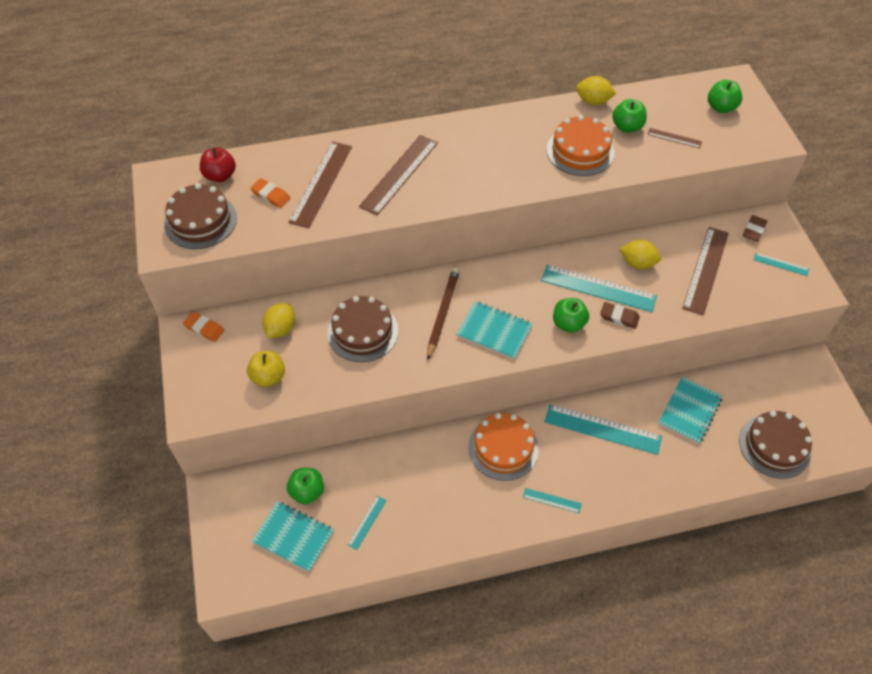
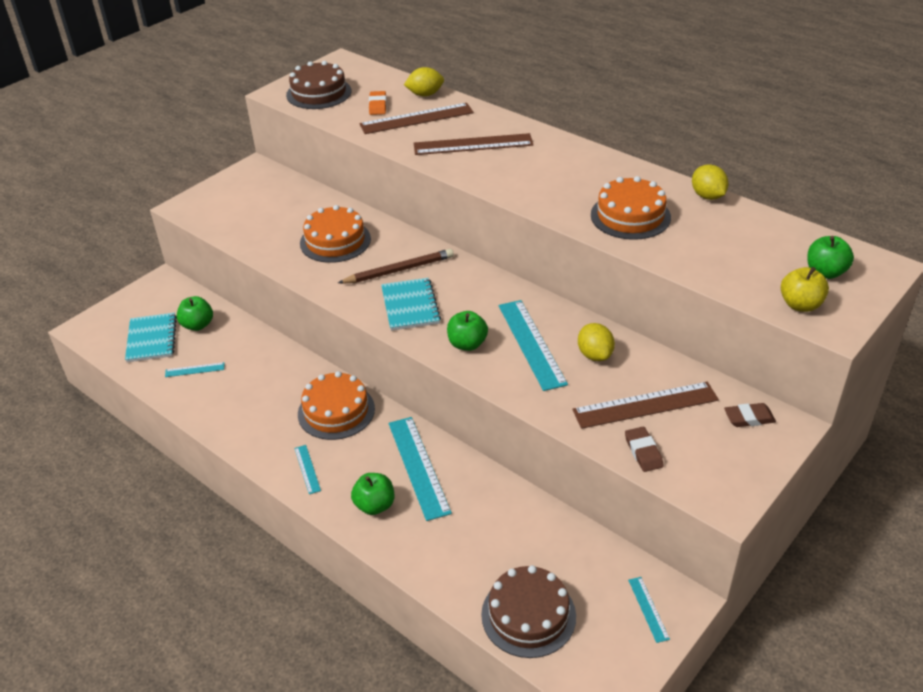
camera: 55 degrees right, 15 degrees down
orange eraser [183,312,224,342] -> none
red apple [200,147,236,182] -> none
yellow apple [247,351,285,387] -> yellow apple moved to [781,267,829,312]
yellow lemon [263,303,295,338] -> yellow lemon moved to [404,67,444,97]
brown cake [327,296,398,362] -> orange cake [300,205,371,263]
brown eraser [600,302,640,329] -> brown eraser moved to [625,427,664,472]
green apple [612,99,647,133] -> green apple moved to [351,473,394,515]
brown ruler [647,128,702,148] -> none
turquoise notebook [658,377,723,444] -> none
turquoise ruler [754,253,809,276] -> turquoise ruler moved to [628,577,670,643]

